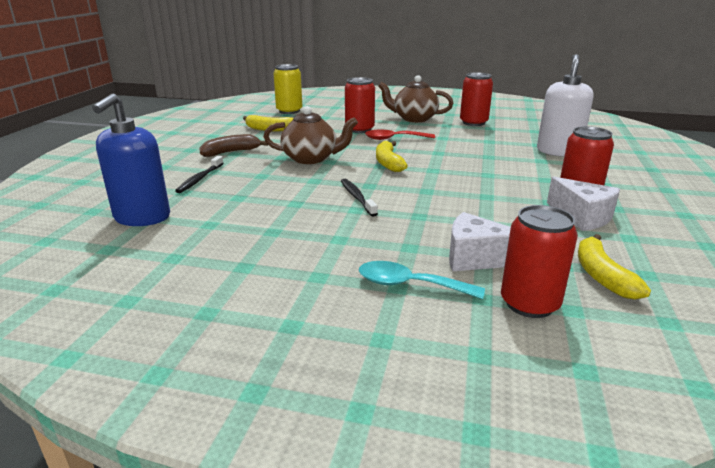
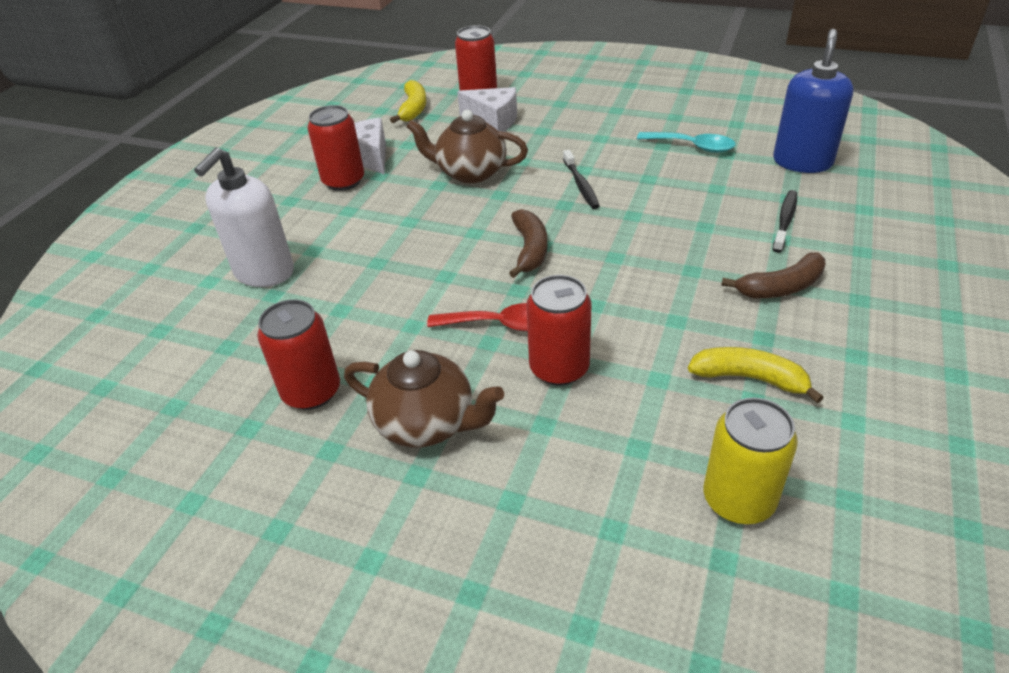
camera: 170 degrees left, 15 degrees up
brown teapot [263,106,358,164] -> brown teapot moved to [406,110,528,183]
turquoise spoon [359,261,485,299] -> turquoise spoon moved to [637,132,736,153]
yellow banana [376,141,408,172] -> brown banana [509,209,548,278]

